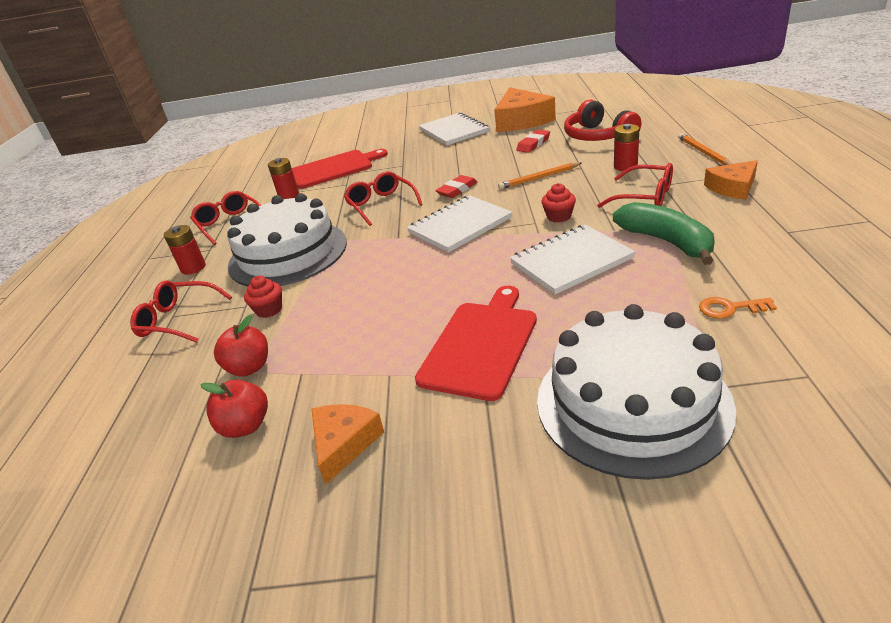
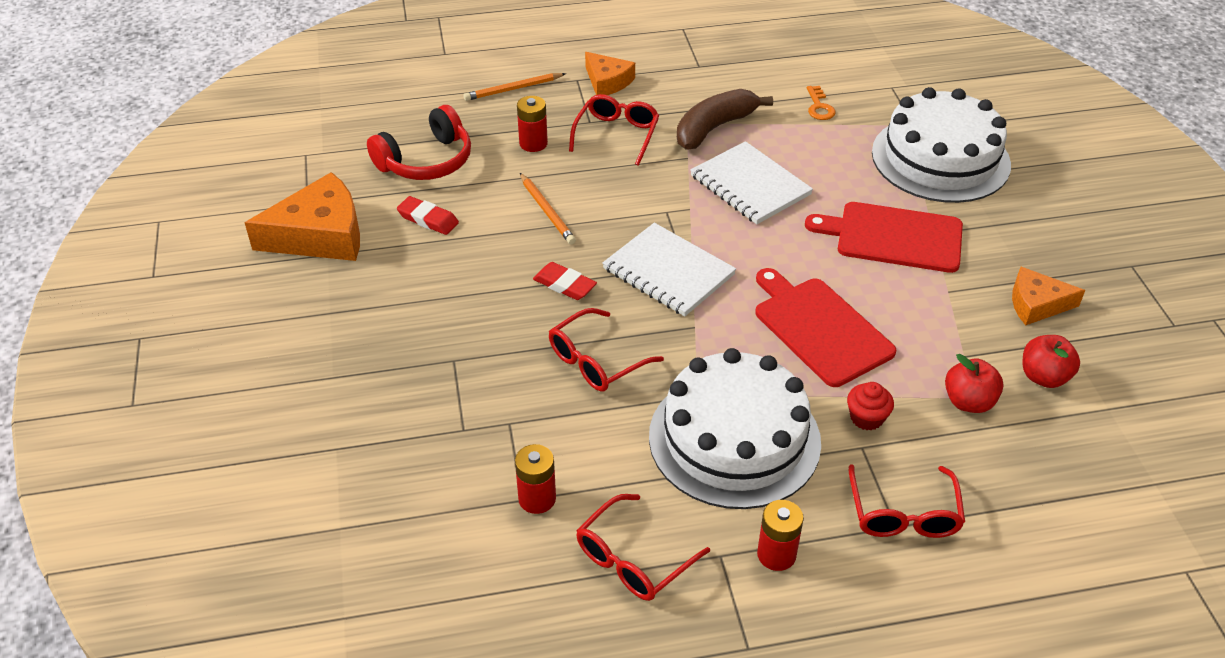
camera: 105 degrees left, 10 degrees up
red cutting board [292,149,388,189] -> red cutting board moved to [755,268,896,387]
white notebook [419,112,489,145] -> none
red cupcake [541,183,576,223] -> none
green banana [613,202,715,265] -> brown banana [677,89,773,150]

